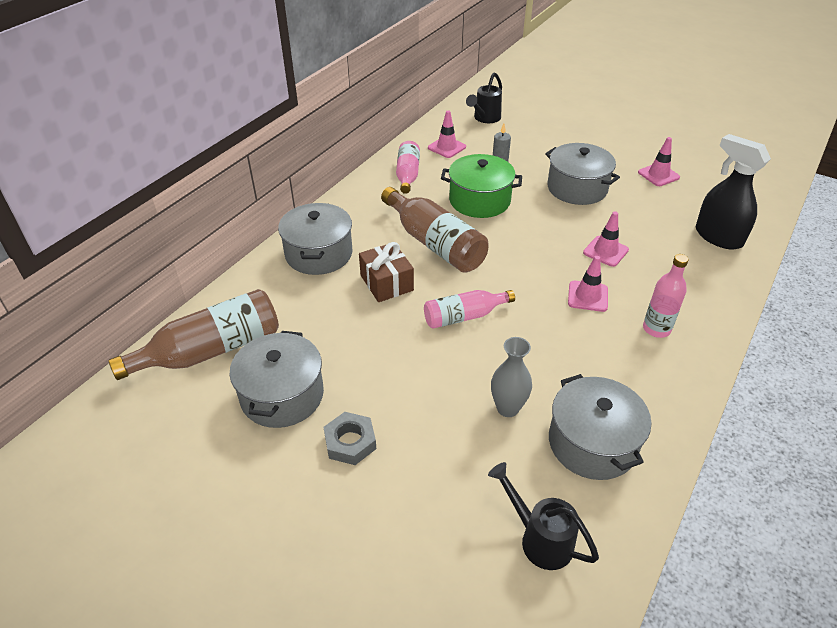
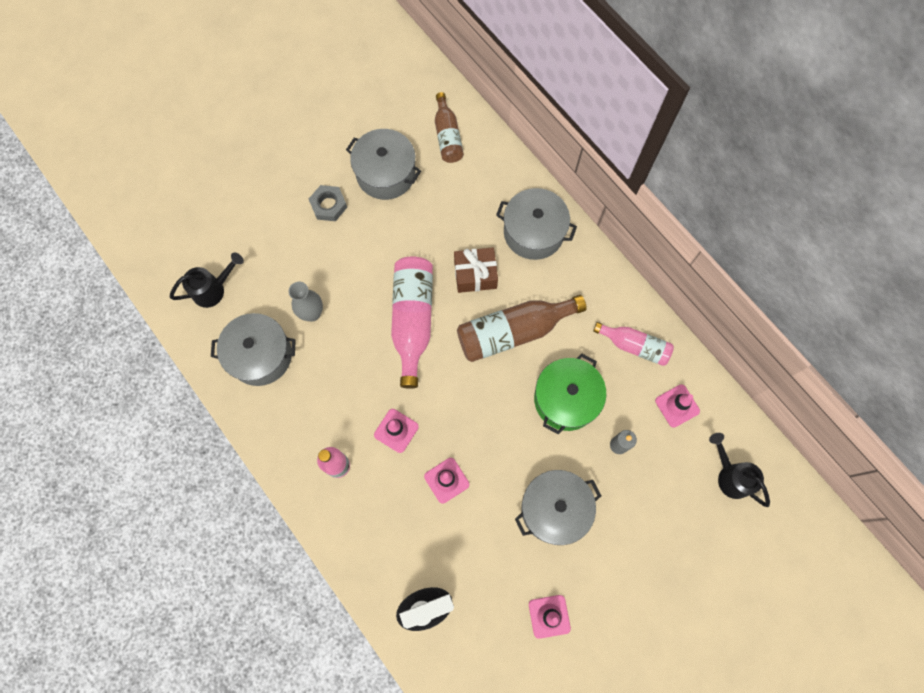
camera: 110 degrees right, 30 degrees up
brown bottle [108,289,279,380] -> brown bottle [435,92,464,163], size x0.61
pink bottle [424,290,515,329] -> pink bottle [391,257,433,389], size x1.64

